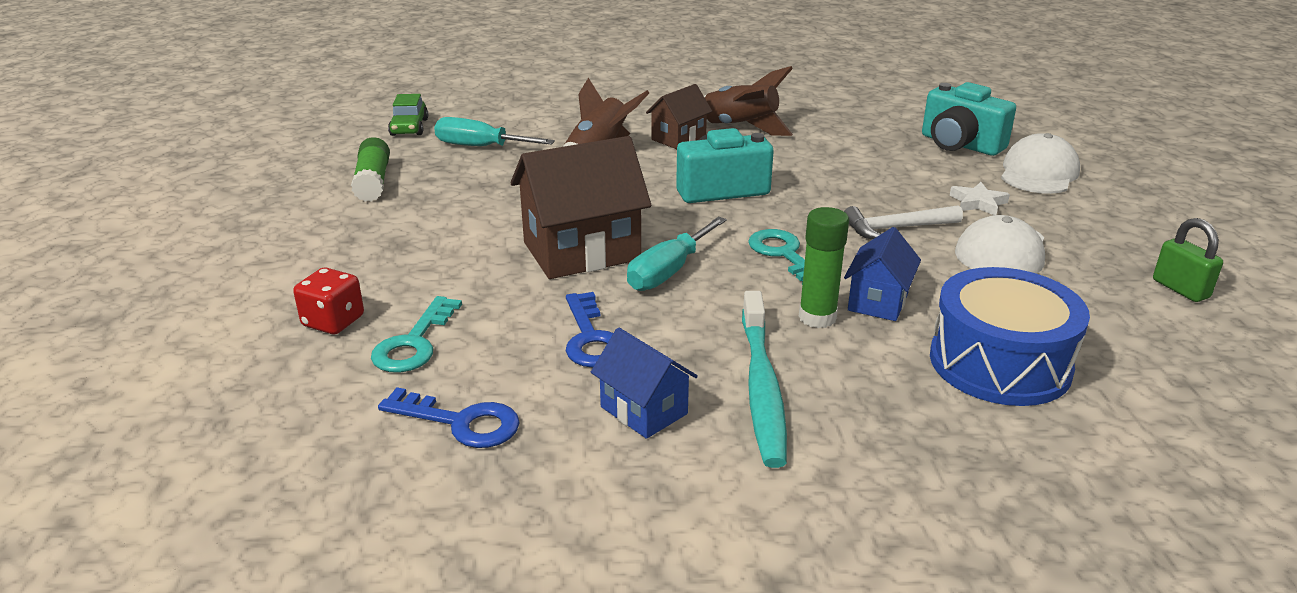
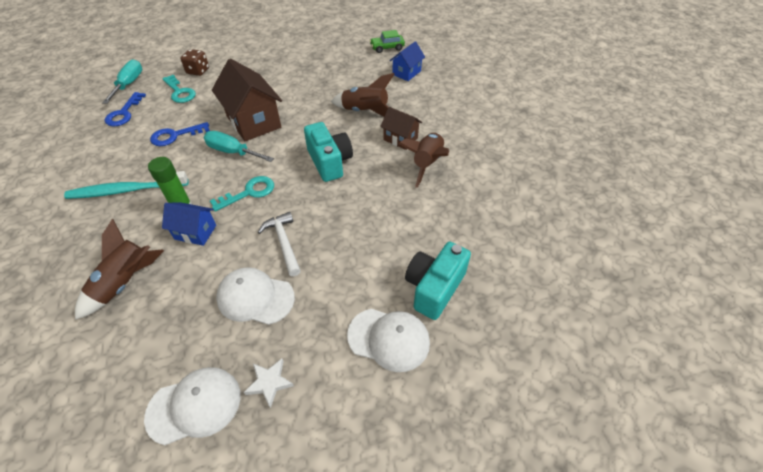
camera: 80 degrees right, 20 degrees up
red dice [293,268,364,334] -> brown dice [180,49,209,76]
green glue stick [351,137,390,202] -> none
turquoise key [371,296,462,373] -> turquoise key turned 135 degrees counterclockwise [162,75,196,103]
turquoise screwdriver [434,117,555,146] -> turquoise screwdriver moved to [102,59,143,104]
blue house [591,328,698,439] -> blue house moved to [390,41,425,81]
blue drum [930,267,1090,406] -> brown rocket [75,219,164,320]
white star [950,182,1010,215] -> white star moved to [244,359,294,408]
green padlock [1153,218,1223,302] -> white cap [144,367,241,445]

